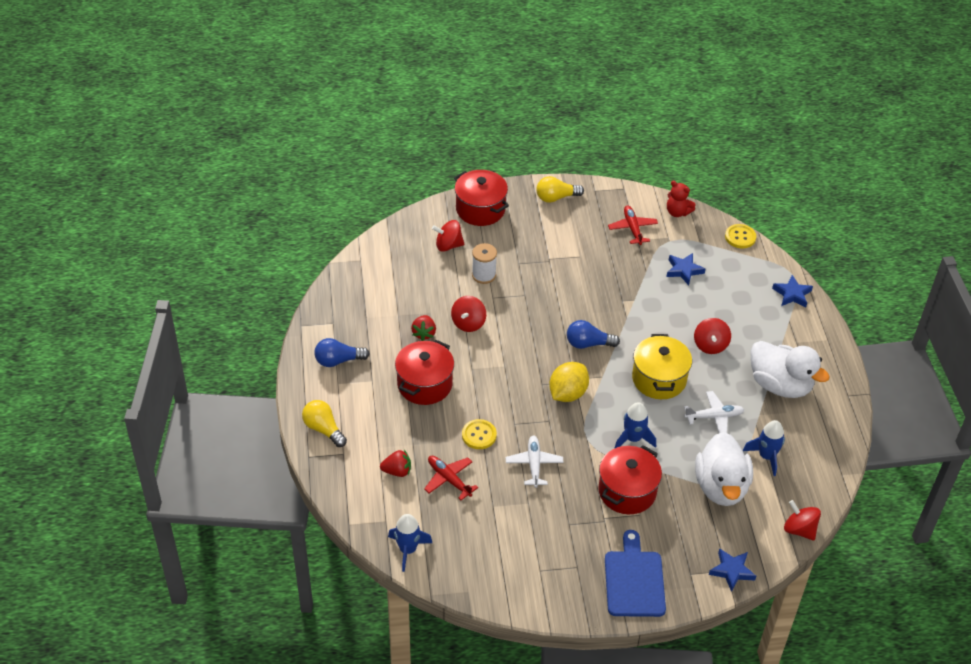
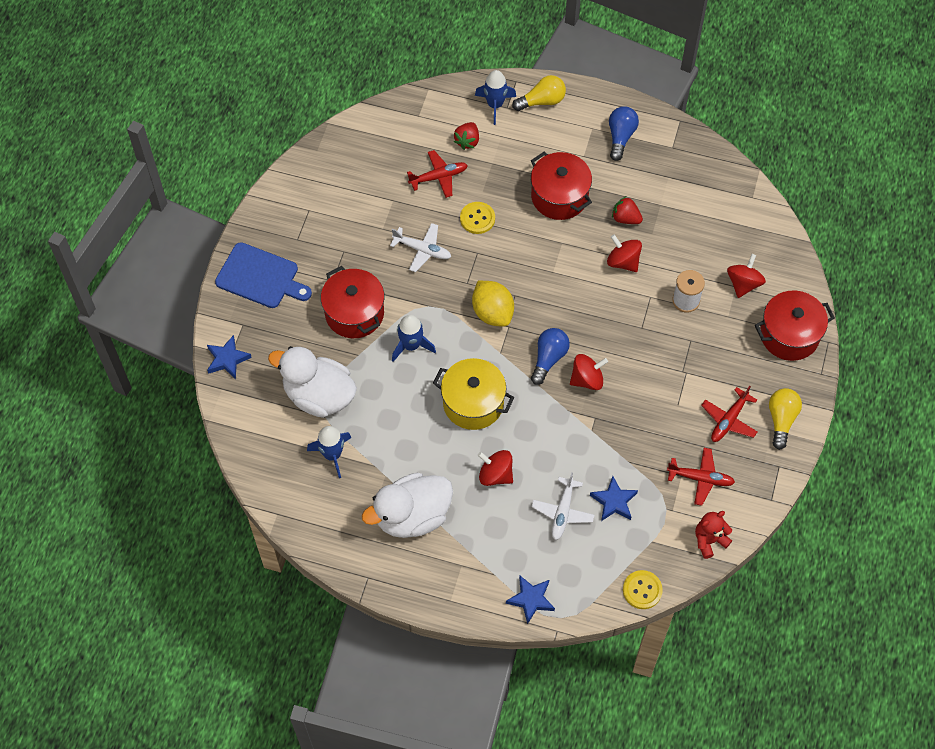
camera: 115 degrees right, 15 degrees up
blue rocket [388,514,432,572] -> blue rocket moved to [475,70,516,125]
white plane [684,391,744,433] -> white plane moved to [531,472,594,540]
red spinning top [784,500,821,541] -> red spinning top moved to [570,354,608,390]
none -> red plane [701,386,757,442]

